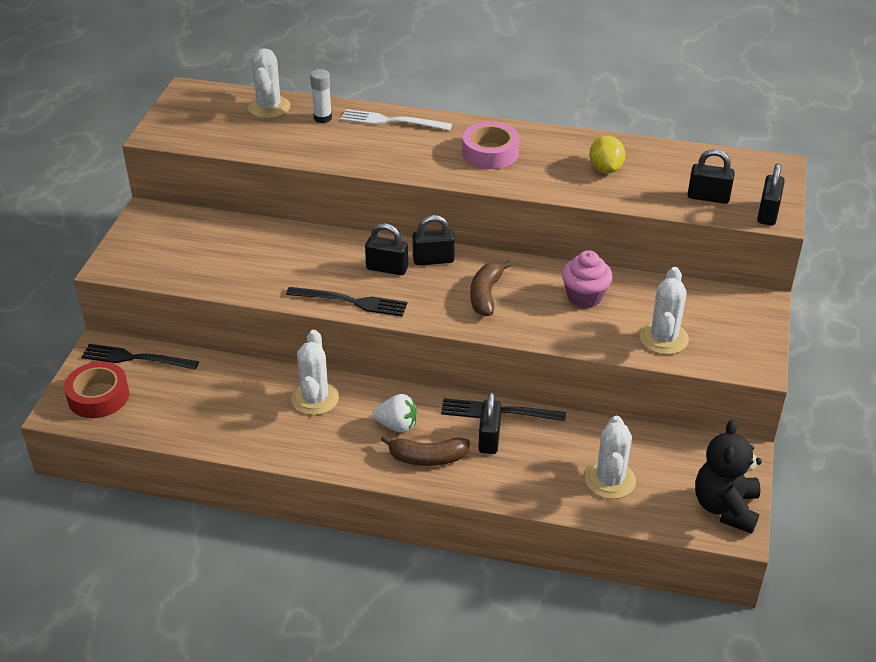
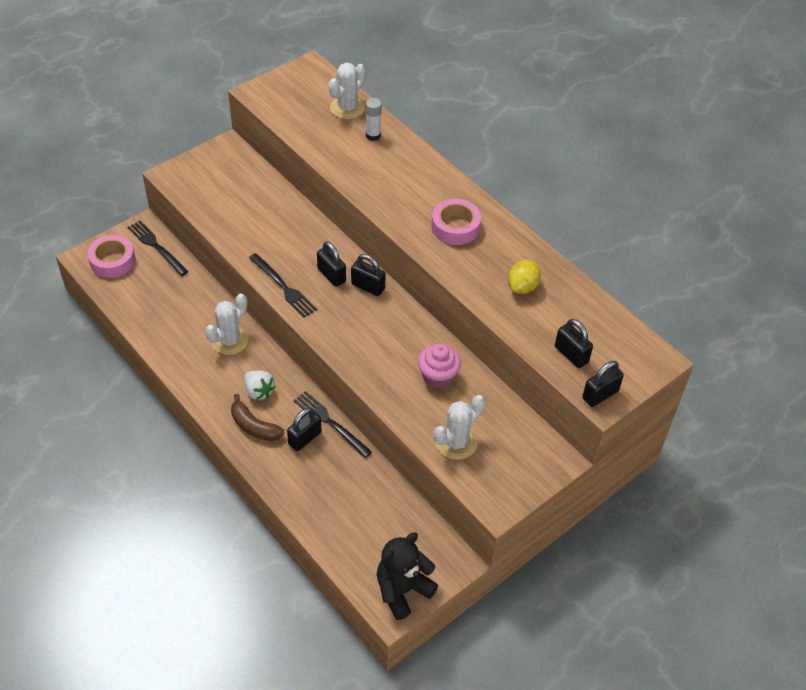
camera: 35 degrees right, 10 degrees up
red tape [64,362,129,418] -> pink tape [88,235,135,278]
white fork [341,109,452,131] -> none
brown banana [470,261,512,316] -> none
white cactus [585,416,636,499] -> none

